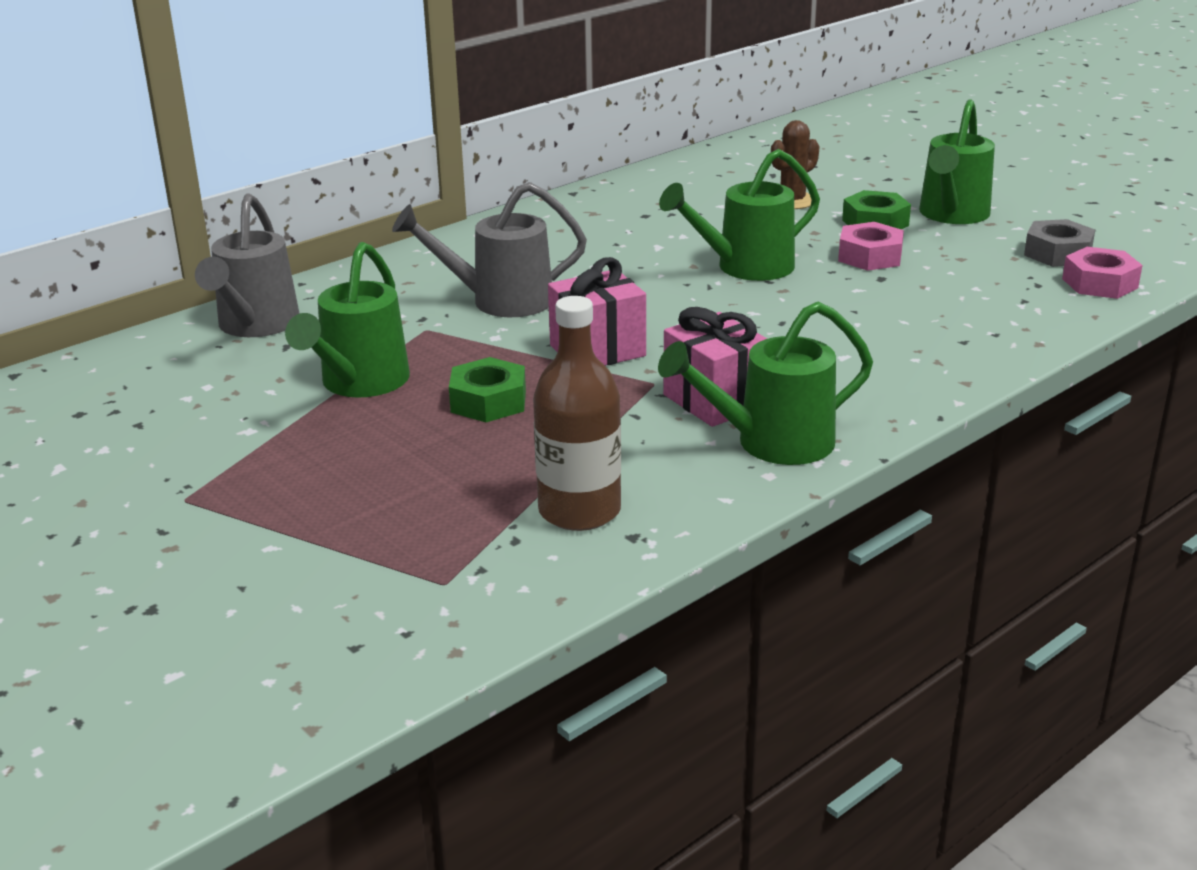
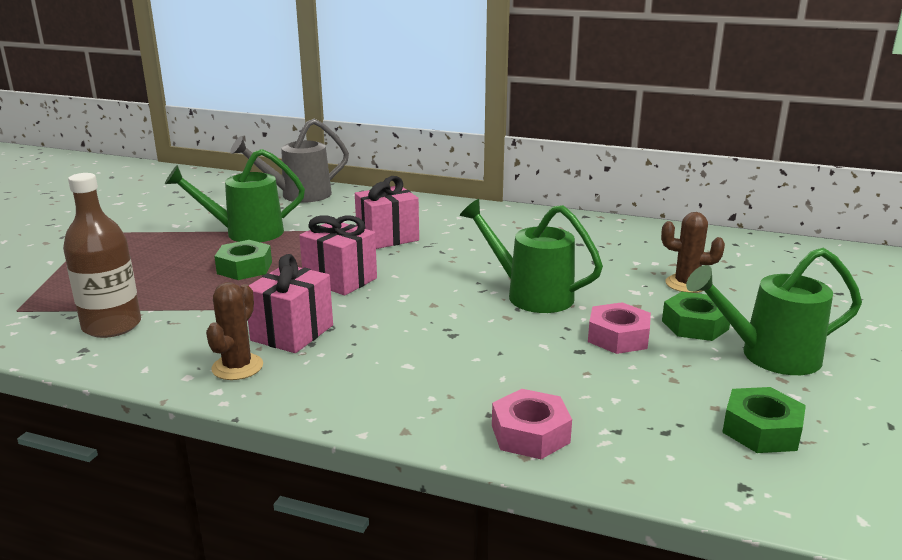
camera: 60 degrees right, 5 degrees down
grey watering can [392,182,587,317] -> pink gift [355,176,419,249]
green watering can [658,302,873,465] -> brown cactus [206,282,263,380]
grey nut [1024,219,1095,267] -> green nut [722,387,806,453]
pink nut [1062,247,1143,299] -> pink nut moved to [492,389,572,459]

